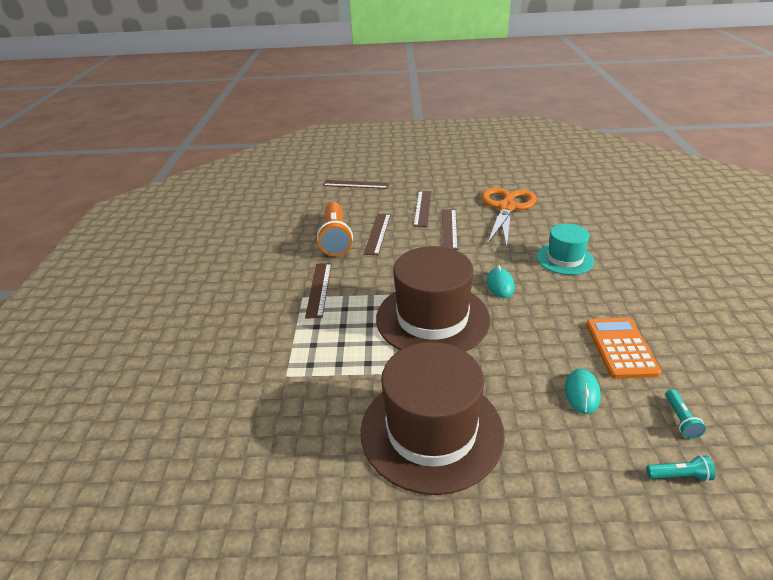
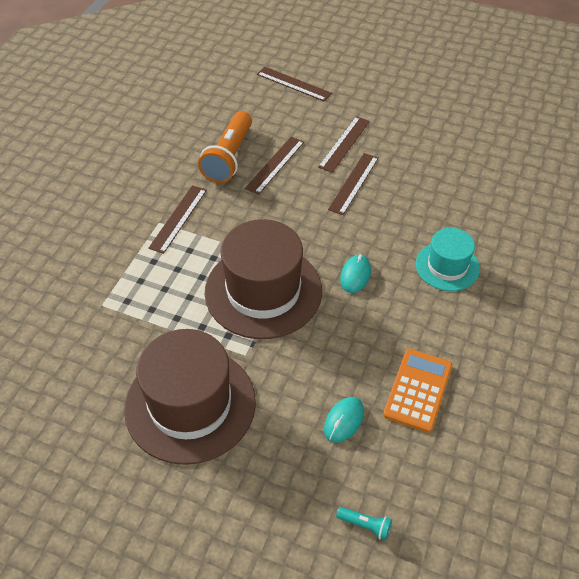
camera: 20 degrees right, 15 degrees up
orange scissors [482,187,537,248] -> none
turquoise flashlight [665,389,706,439] -> none

